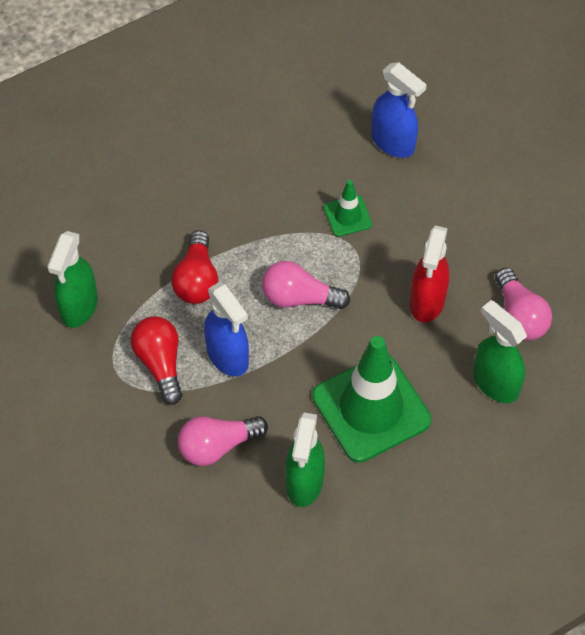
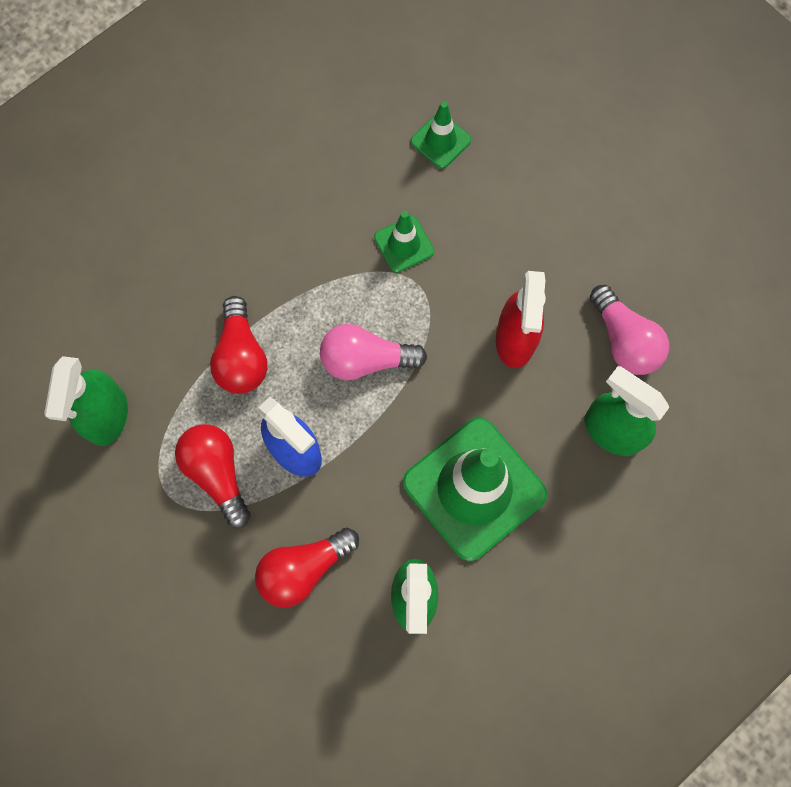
camera: 10 degrees left, 15 degrees up
pink light bulb [178,416,268,466] -> red light bulb [255,528,359,608]
blue spray bottle [372,62,427,158] -> green traffic cone [411,101,471,169]

